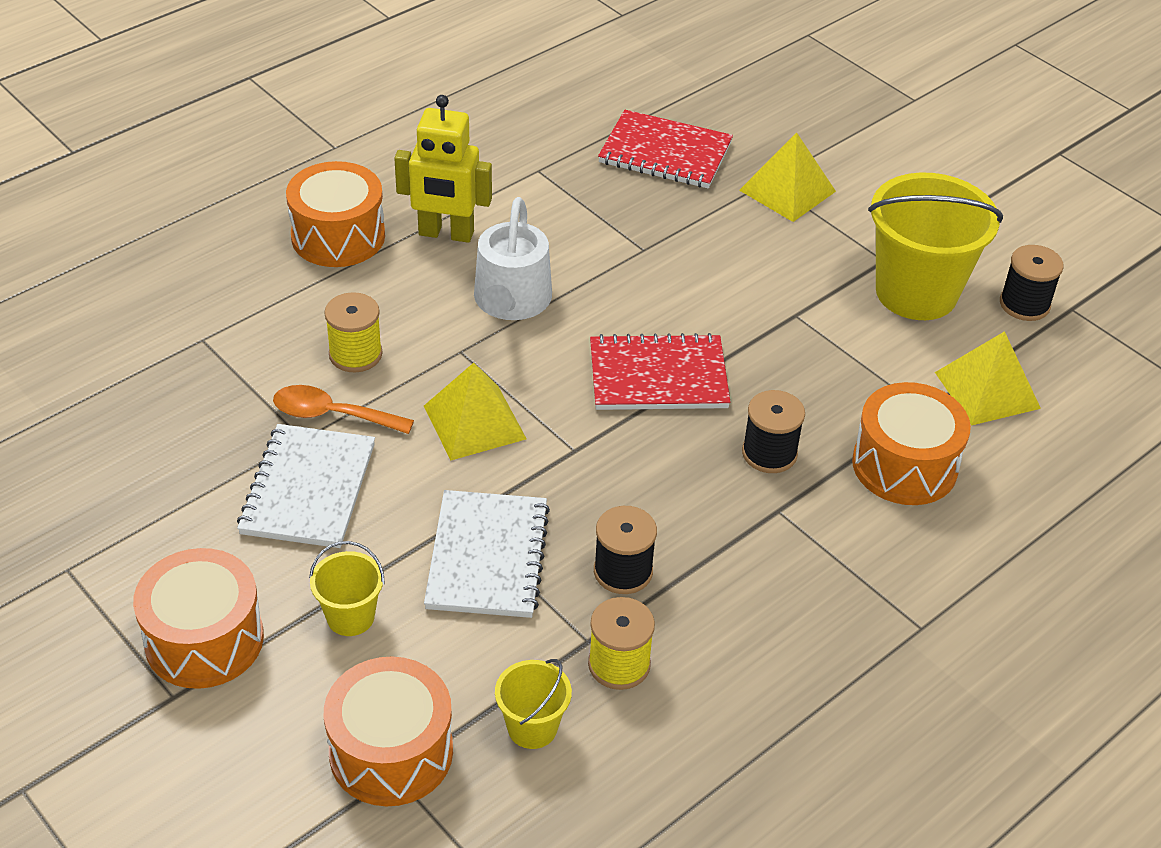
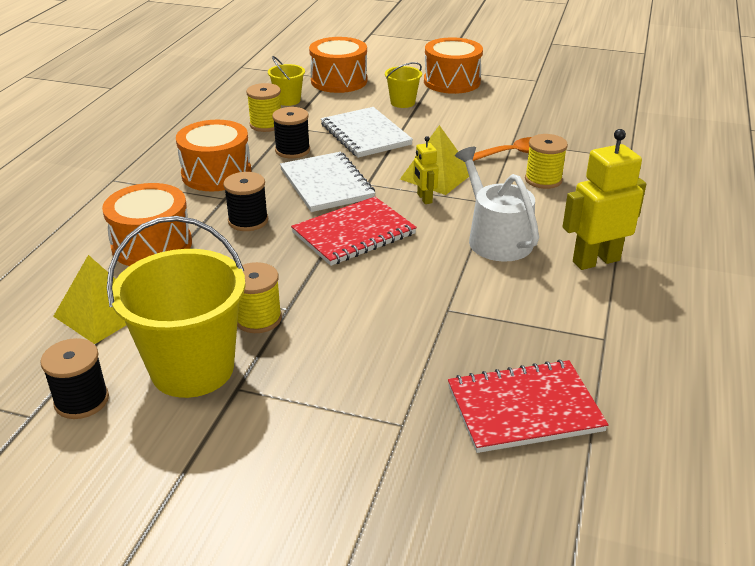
camera: 150 degrees right, 10 degrees down
white notebook [237,424,375,548] -> white notebook moved to [280,152,375,212]
orange drum [286,161,385,267] -> orange drum moved to [176,120,251,191]
yellow pyramid [739,132,836,222] -> none
none -> yellow spool [237,262,282,333]
none -> yellow robot [413,136,439,204]

